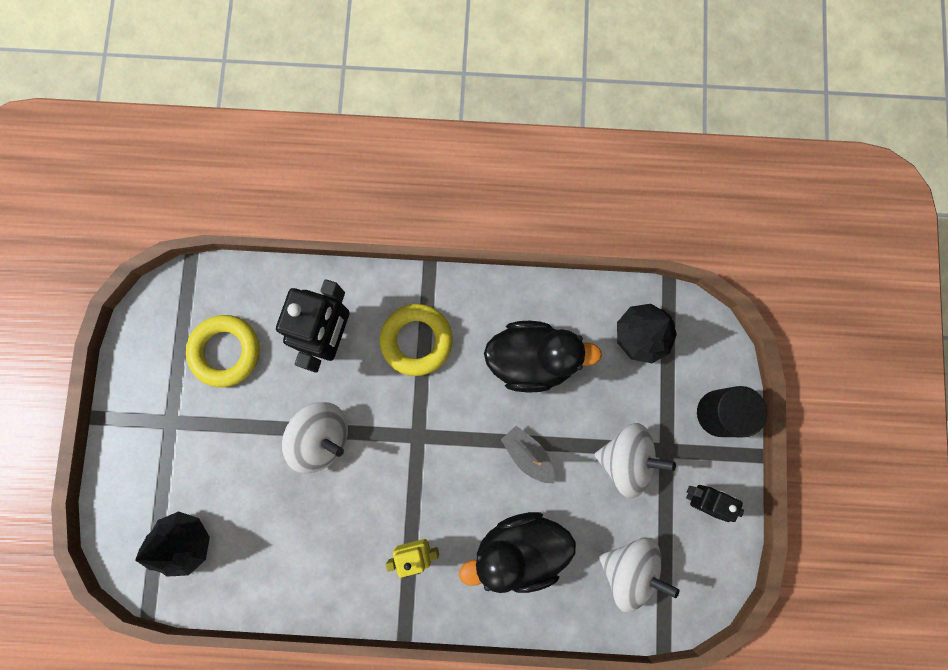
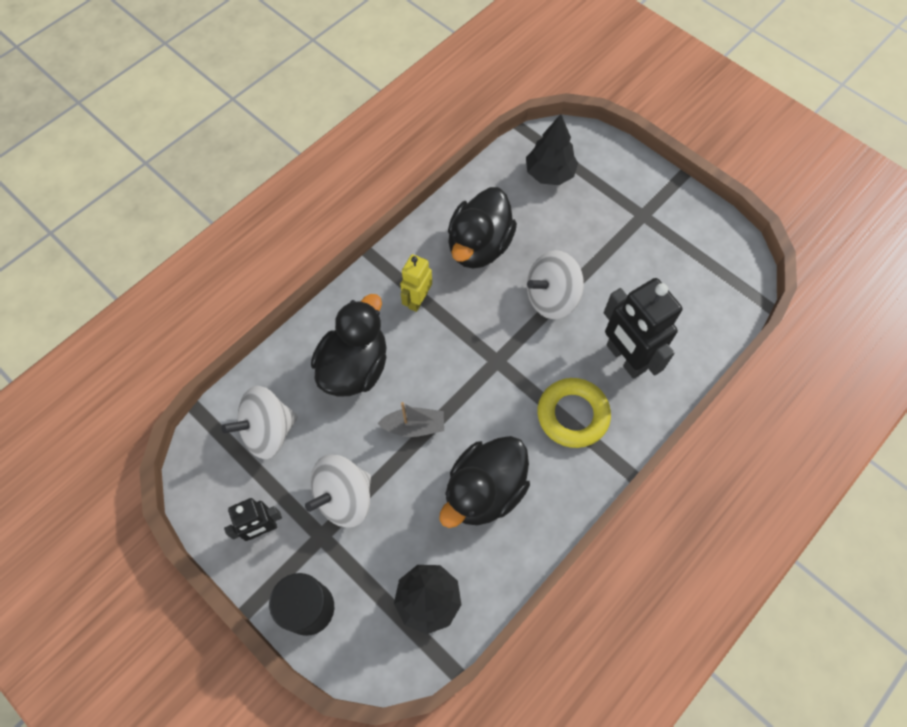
camera: 130 degrees right, 15 degrees down
yellow ring [186,315,260,387] -> none
none -> black duck [448,187,517,269]

